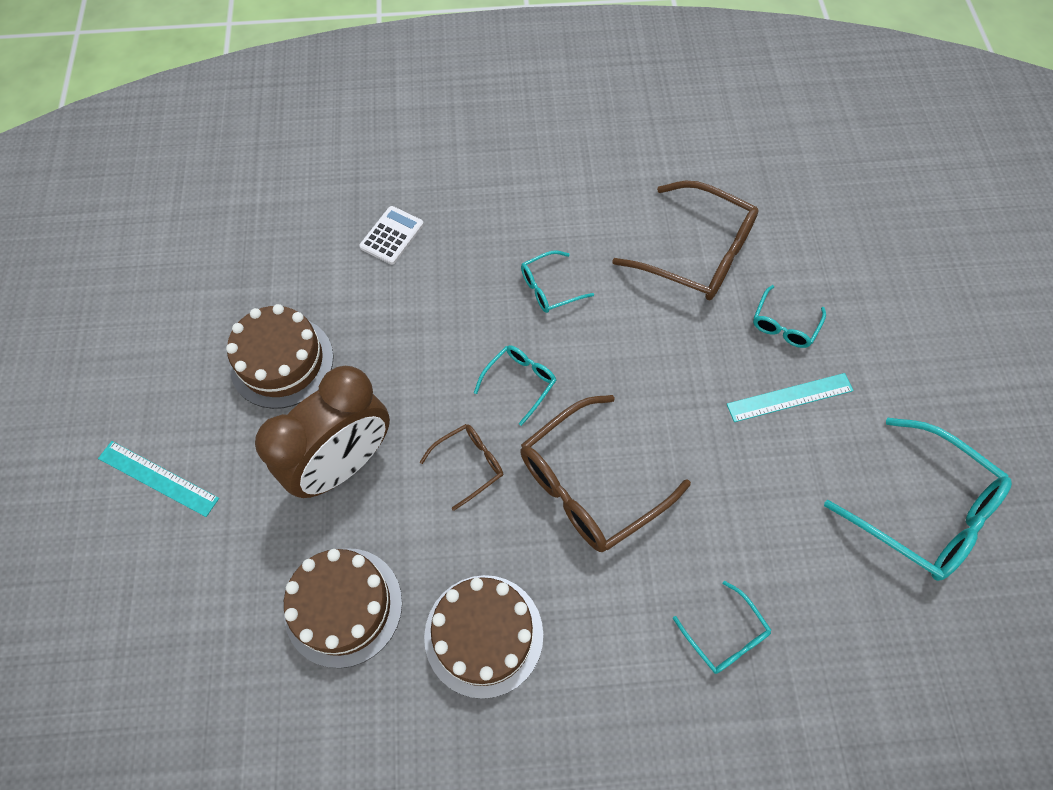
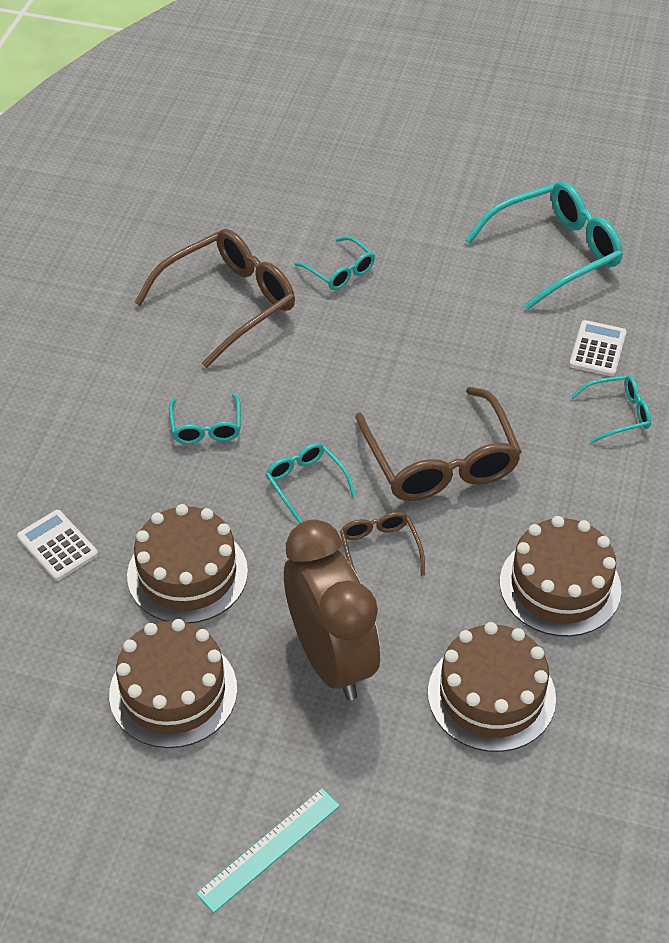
camera: 70 degrees left, 15 degrees down
turquoise ruler [727,373,854,422] -> none
none -> brown cake [127,504,248,623]
none -> white calculator [569,320,627,376]

